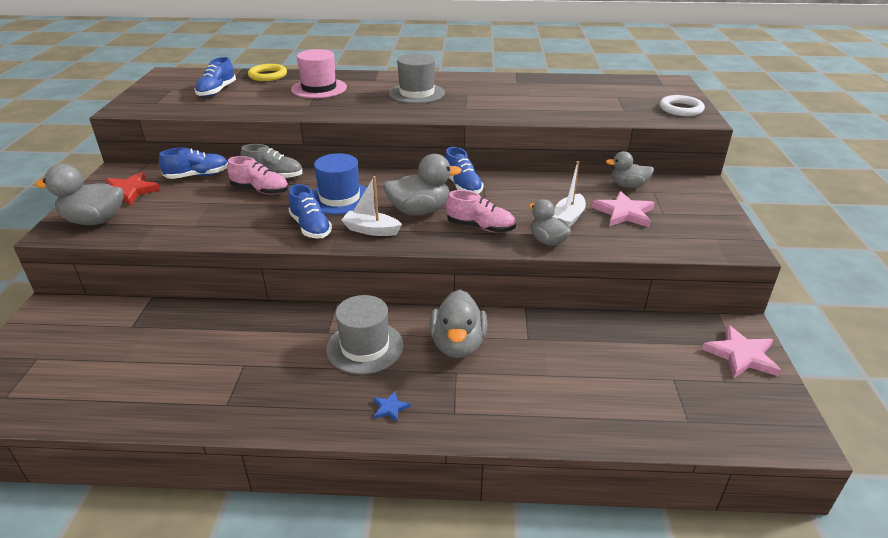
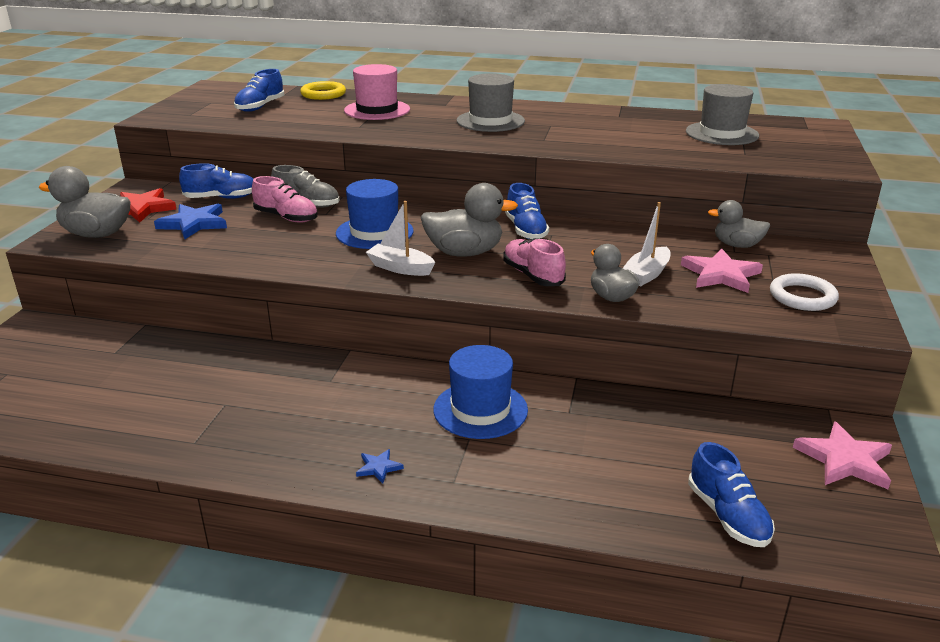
camera: 10 degrees right, 5 degrees down
blue shoe [288,184,332,239] -> blue shoe moved to [688,442,775,547]
grey hat [326,295,404,374] -> grey hat moved to [686,84,759,145]
grey duck [429,290,488,358] -> blue hat [433,345,528,439]
pink shoe [446,190,516,232] -> pink shoe turned 150 degrees counterclockwise [503,238,566,286]
white ring [660,95,705,116] -> white ring moved to [770,273,839,311]
none -> blue star [154,204,227,239]

